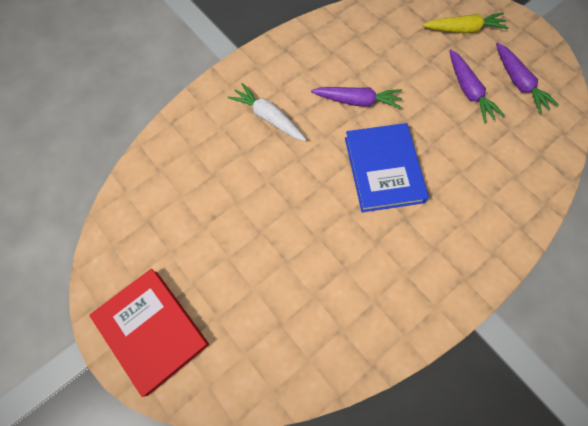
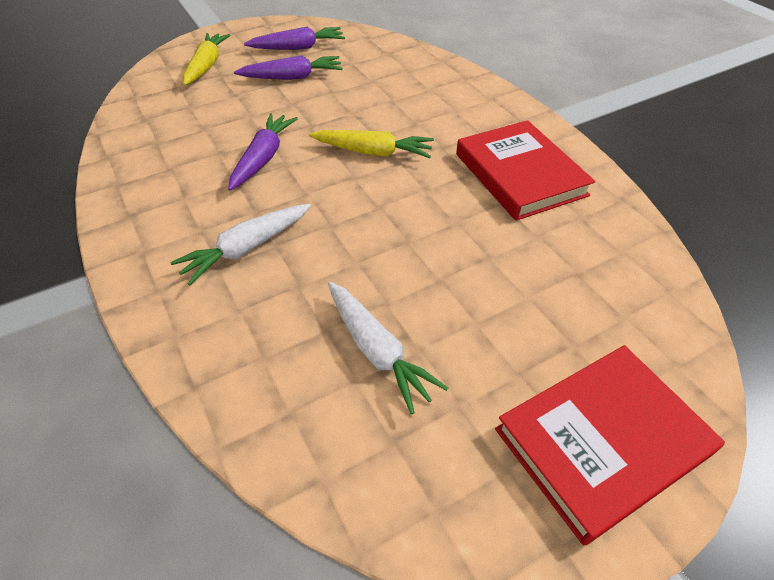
camera: 80 degrees left, 20 degrees down
blue book [345,123,429,212] -> yellow carrot [309,130,434,158]
none -> white carrot [328,282,448,414]
none -> red book [456,120,595,221]

